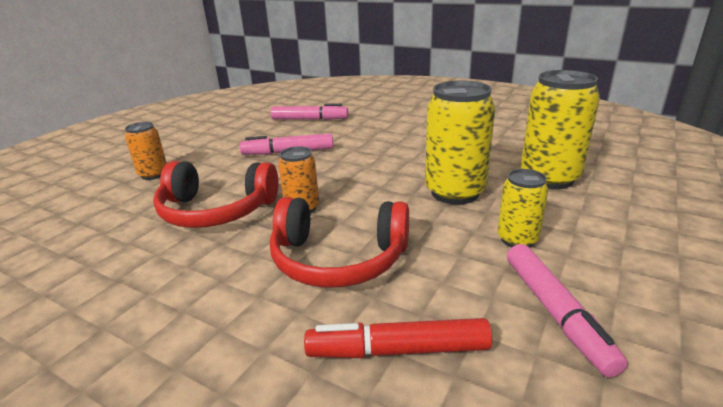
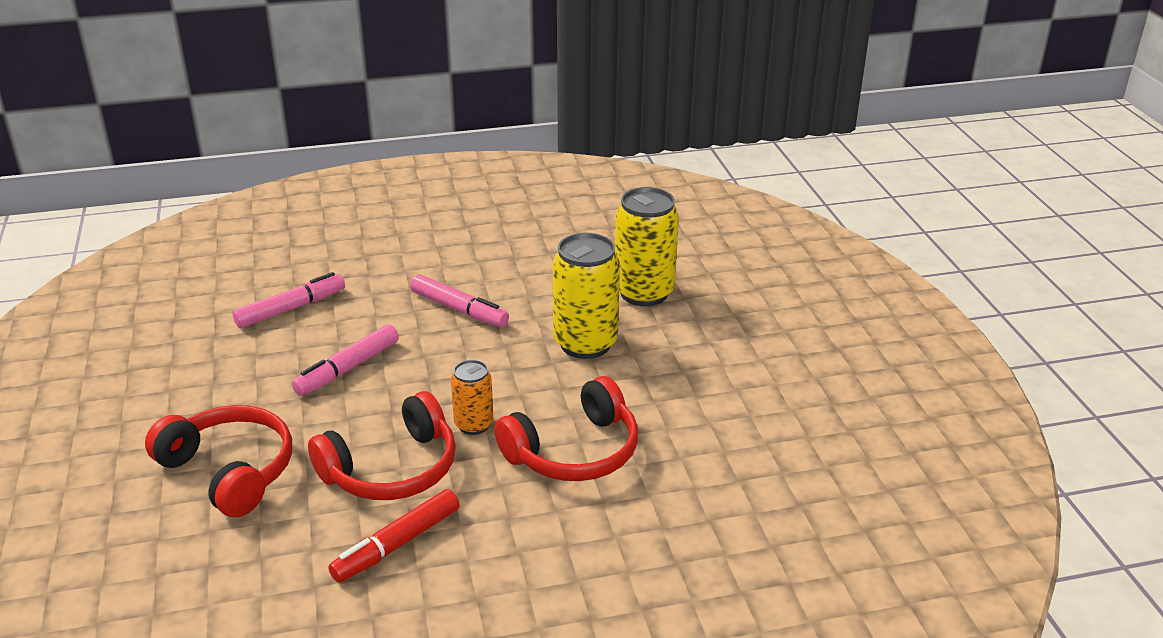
camera: 45 degrees left, 5 degrees up
orange can [125,122,167,180] -> red headphones [145,405,292,517]
red marker [304,318,492,358] -> red marker moved to [328,489,460,583]
yellow can [497,169,548,248] -> none
pink marker [507,244,628,377] -> pink marker moved to [410,274,509,327]

